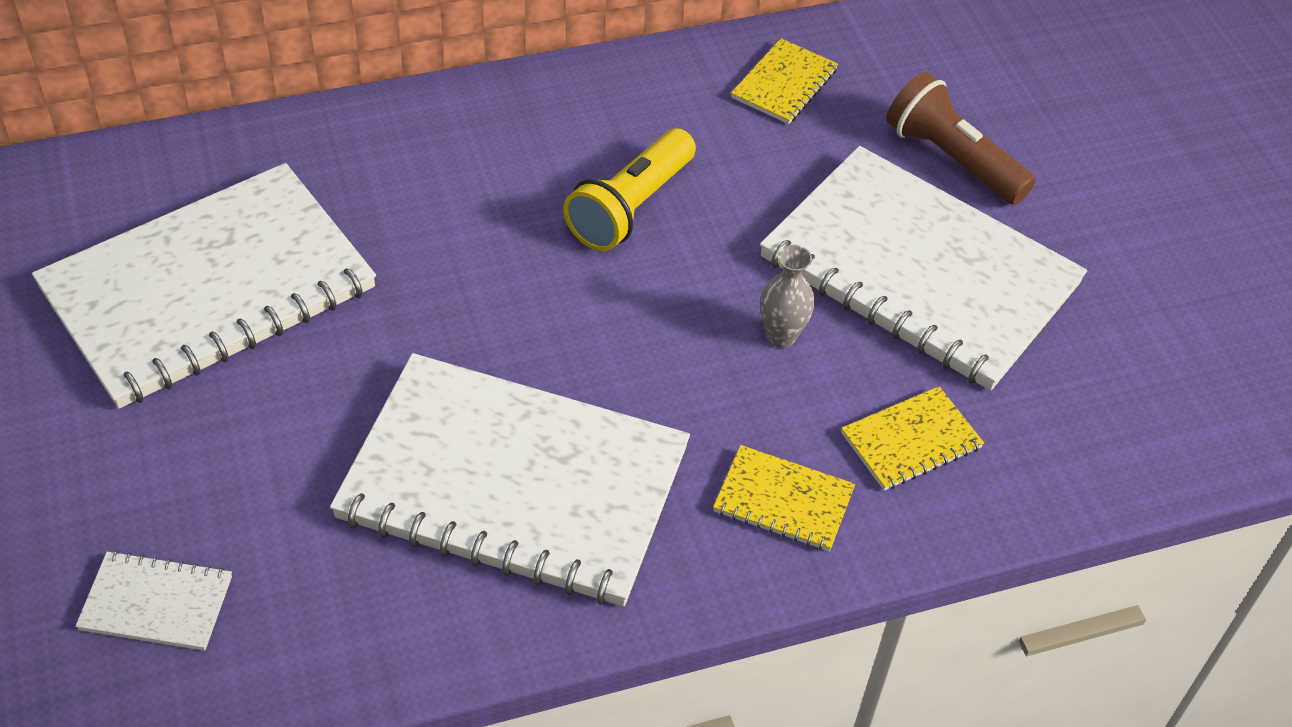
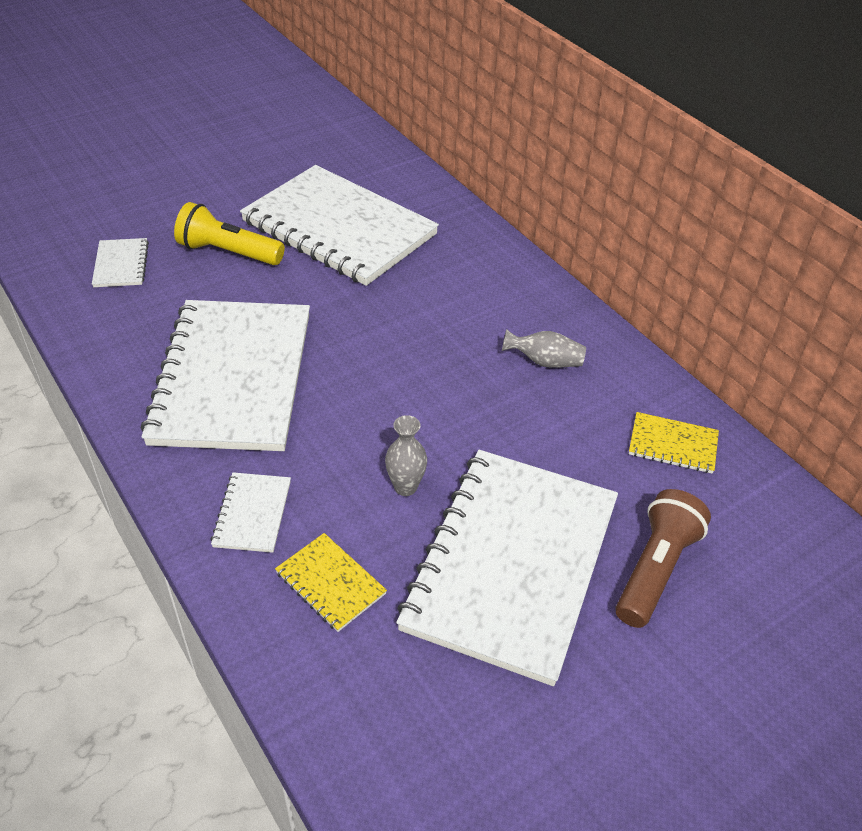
camera: 75 degrees right, 5 degrees down
yellow flashlight [563,128,696,251] -> yellow flashlight moved to [174,202,285,265]
yellow notebook [713,445,855,551] -> white notebook [211,472,291,553]
none -> grey vase [502,329,586,368]

